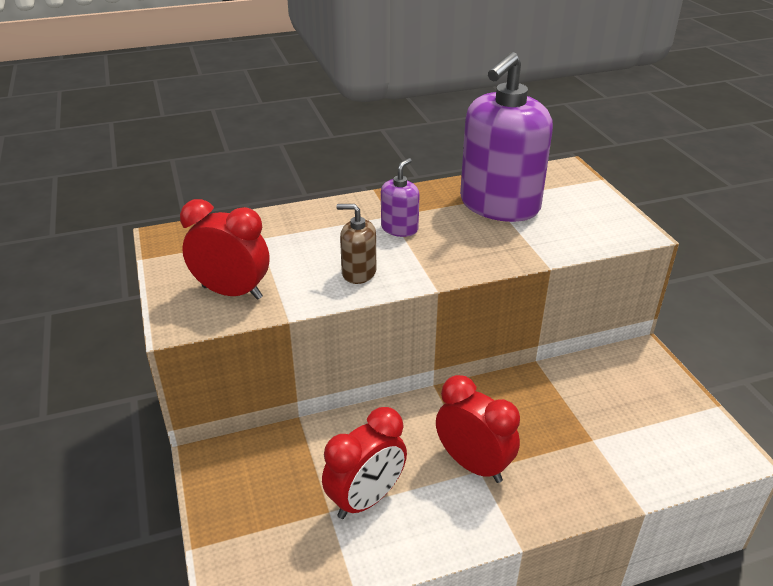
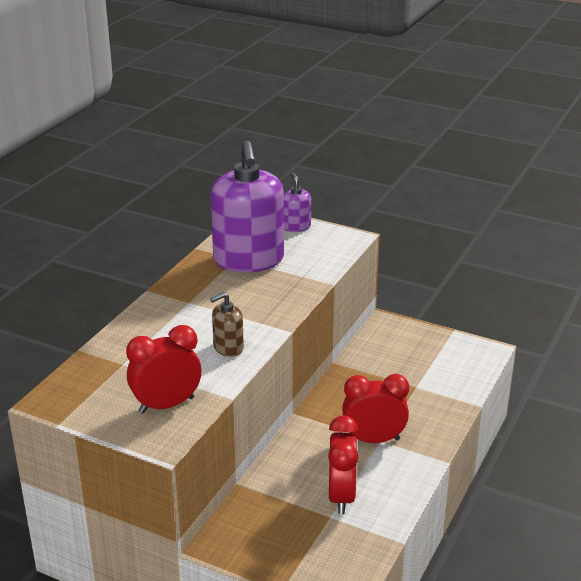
camera: 45 degrees left, 5 degrees down
purple soap dispenser [381,158,420,237] -> purple soap dispenser moved to [284,173,311,232]

